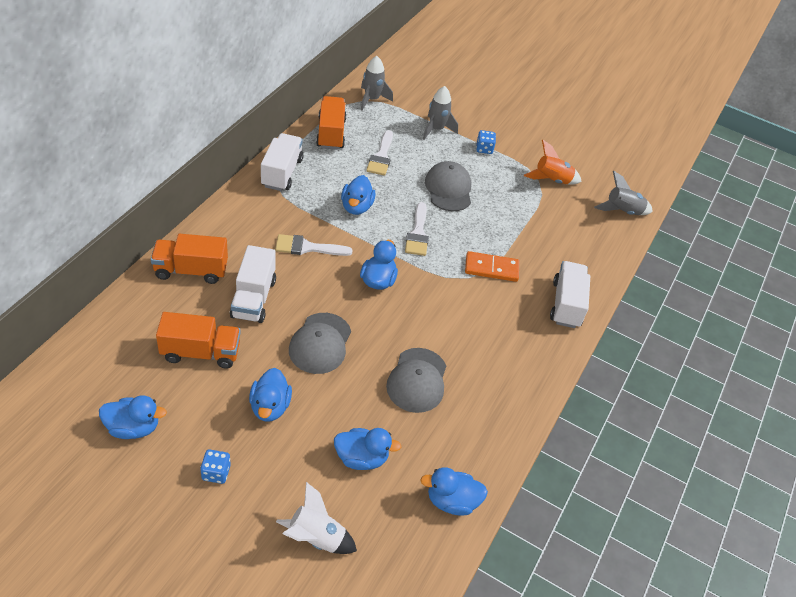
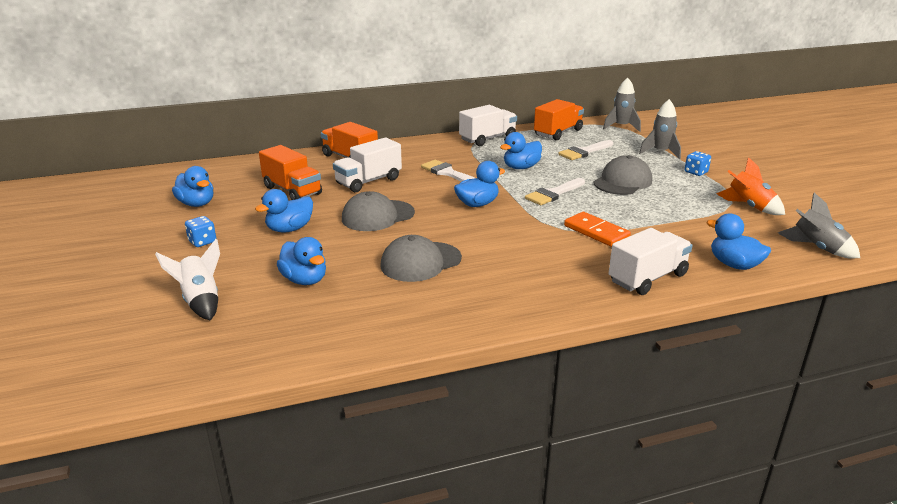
camera: 50 degrees right, 20 degrees down
blue duck [420,467,488,515] -> blue duck moved to [707,214,771,270]

